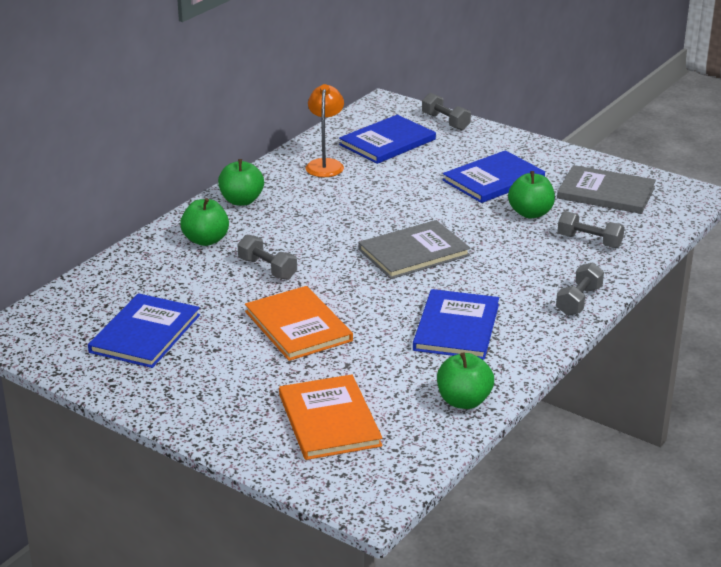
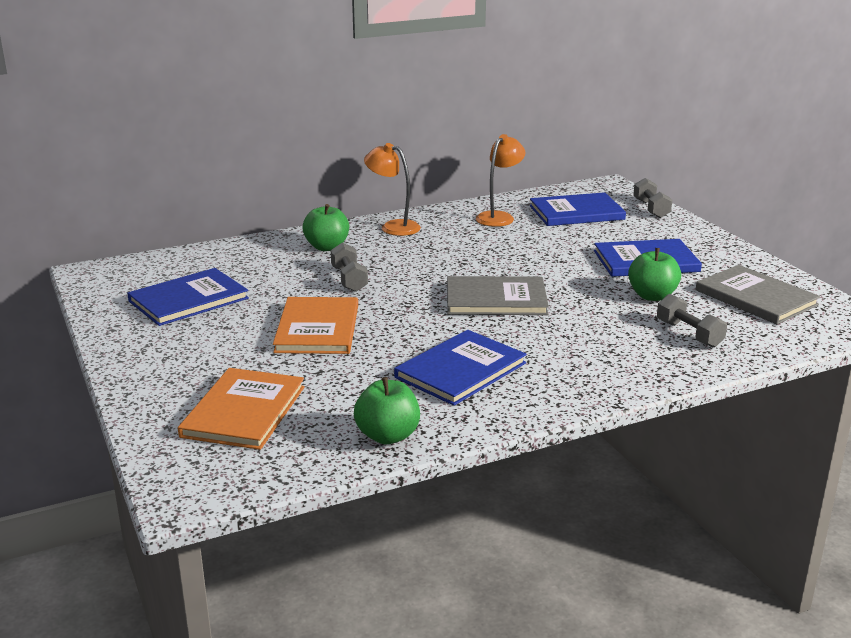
camera: 30 degrees right, 5 degrees down
green apple [218,159,264,206] -> orange lamp [364,143,421,236]
grey dumbbell [556,262,604,316] -> none

